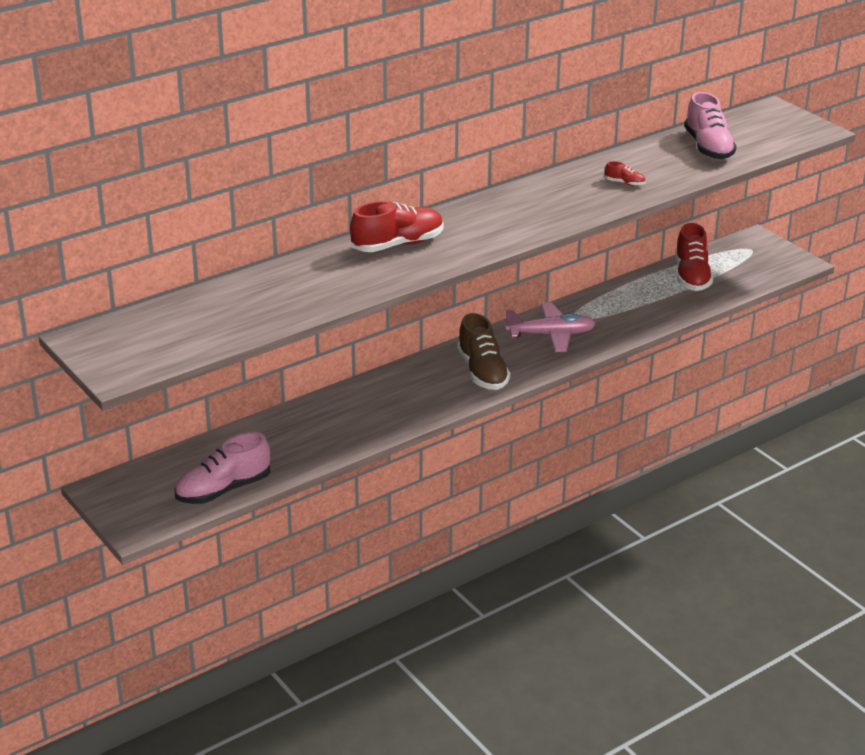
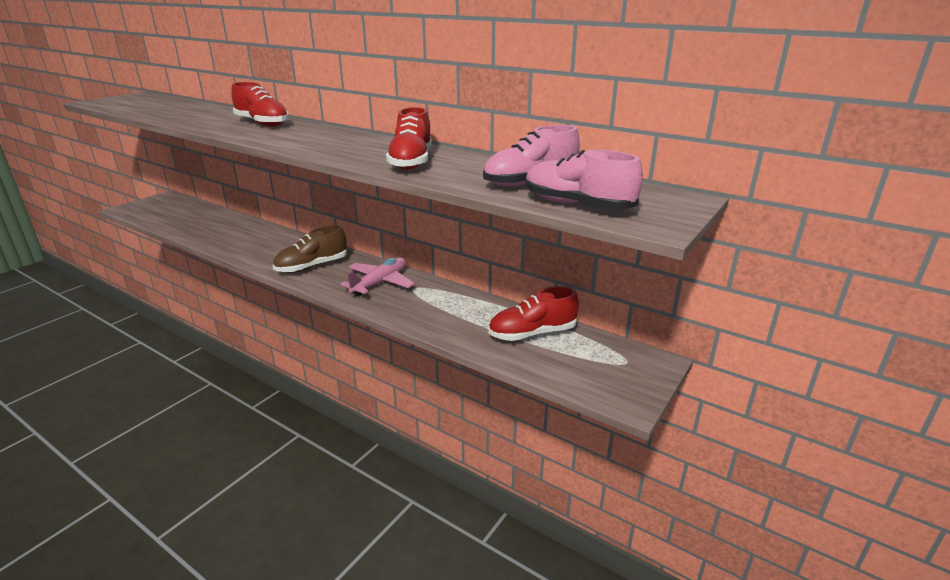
camera: 70 degrees right, 5 degrees down
pink shoe [175,432,270,504] -> pink shoe moved to [525,150,643,209]
pink plane [505,302,596,352] -> pink plane turned 120 degrees counterclockwise [340,257,415,297]
red shoe [605,161,645,186] -> red shoe [386,107,432,170], size x2.25

